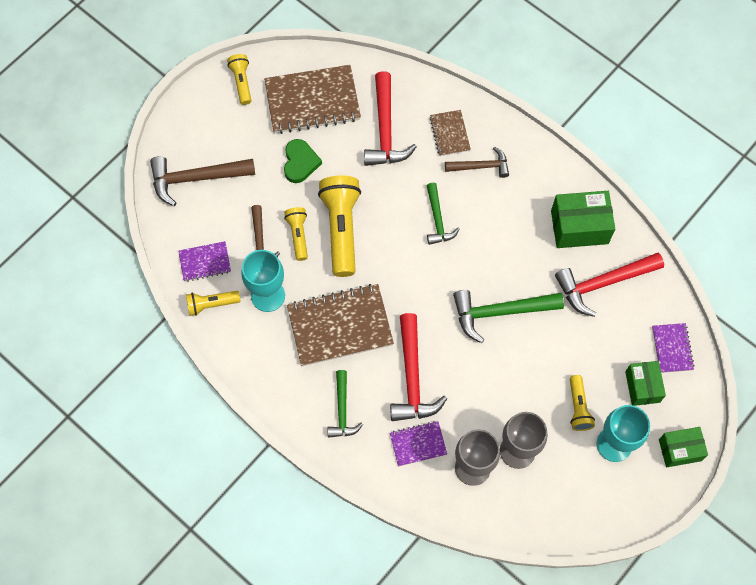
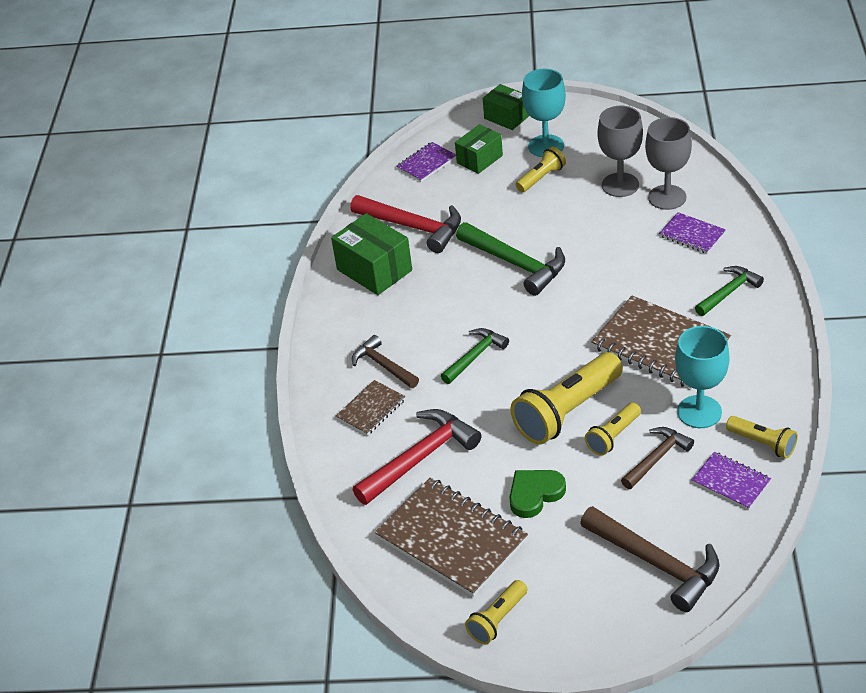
camera: 125 degrees left, 25 degrees down
red hammer [390,313,447,421] -> none

